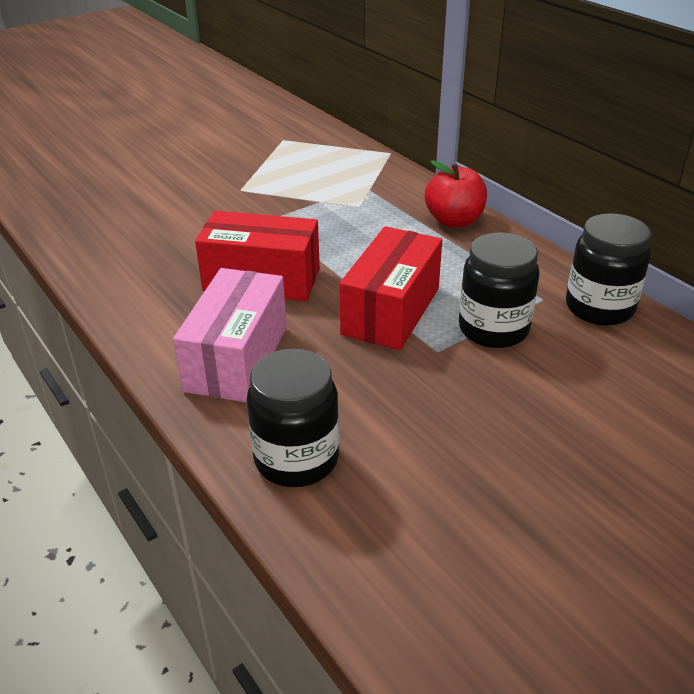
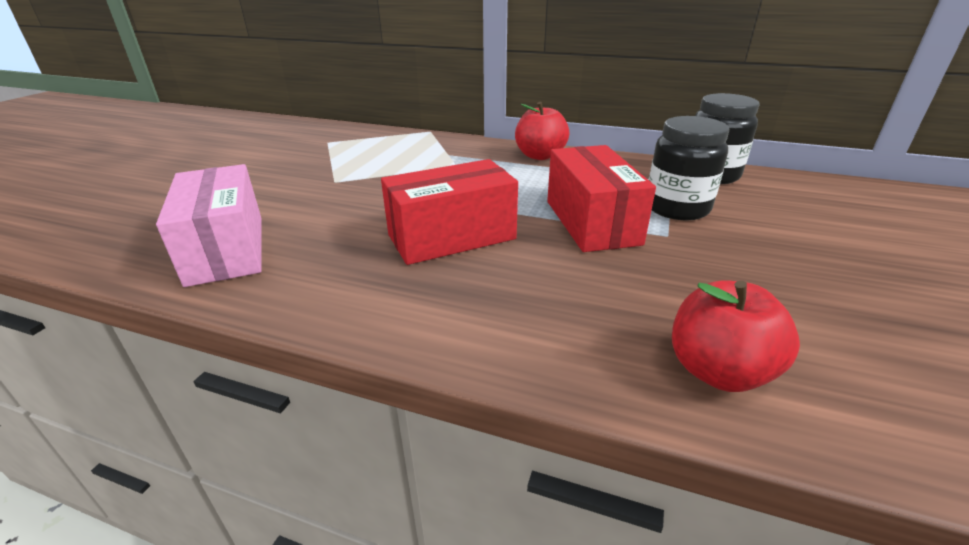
camera: 35 degrees left, 5 degrees down
pink box [173,268,287,403] -> pink box moved to [156,164,261,287]
black jar [247,348,339,487] -> red apple [672,280,800,392]

